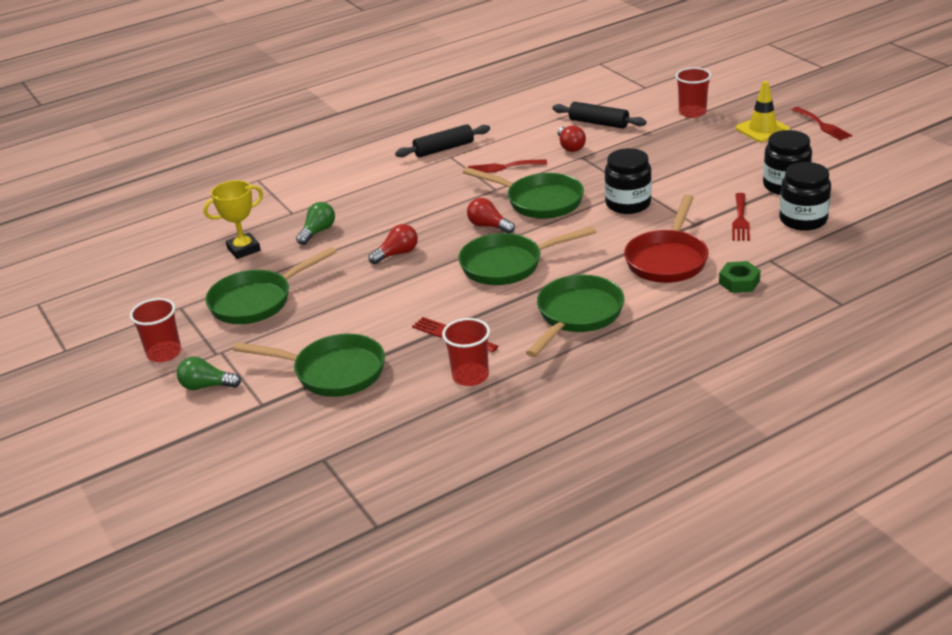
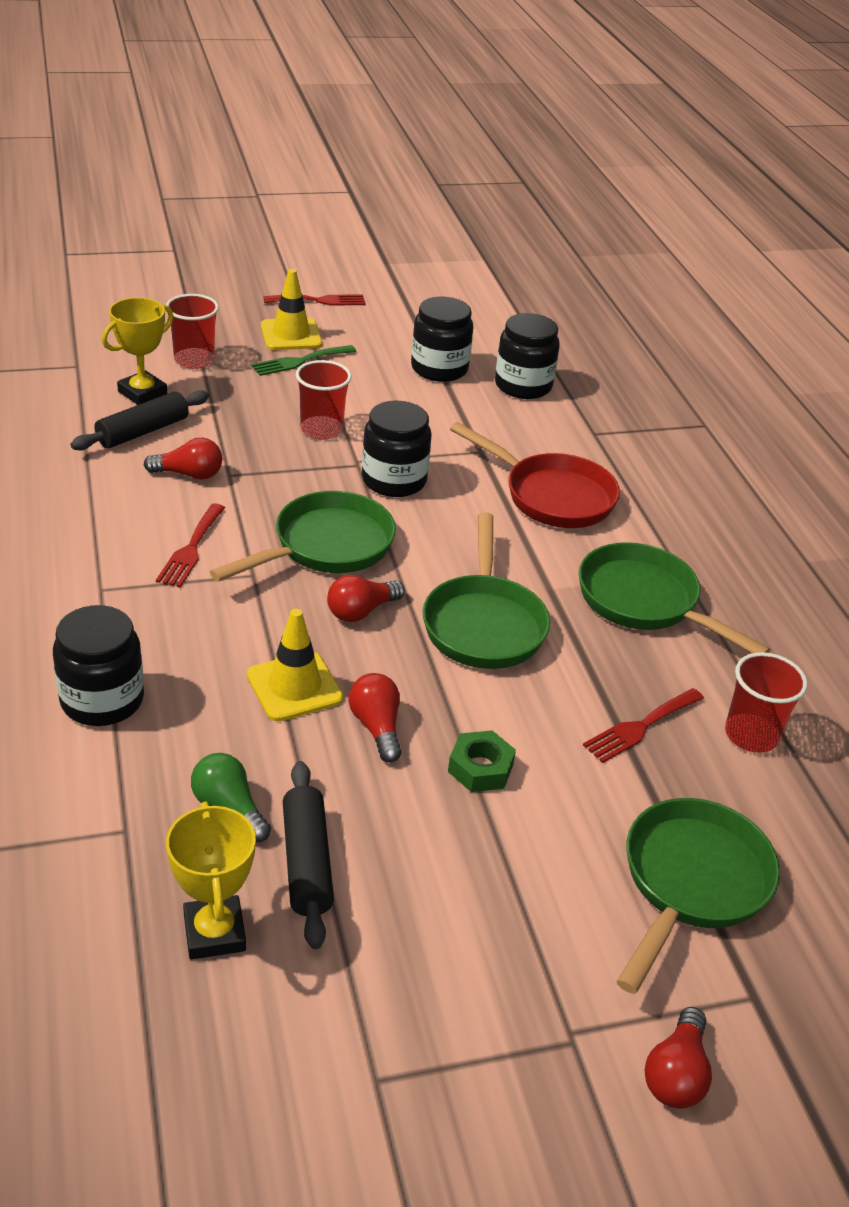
camera: 80 degrees left, 5 degrees up
red cup [130,298,181,362] -> red cup moved to [296,360,352,440]
green light bulb [177,357,241,390] -> red light bulb [645,1007,712,1109]
green pan [205,247,336,324] -> none
black rolling pin [395,124,490,157] -> black rolling pin moved to [283,761,334,949]
green nut [719,261,761,293] -> green nut moved to [448,730,516,792]
red fork [732,193,750,241] -> none
none -> black jar [53,605,144,726]
none -> yellow trophy [102,297,174,405]
none -> yellow traffic cone [247,609,343,721]
none -> green fork [251,345,356,376]

